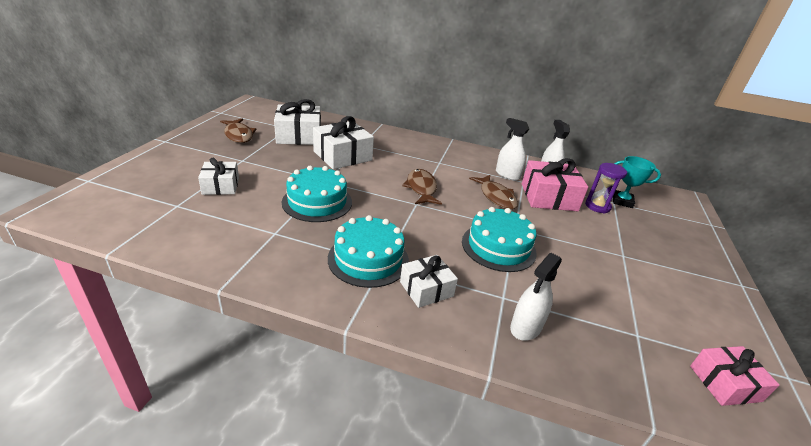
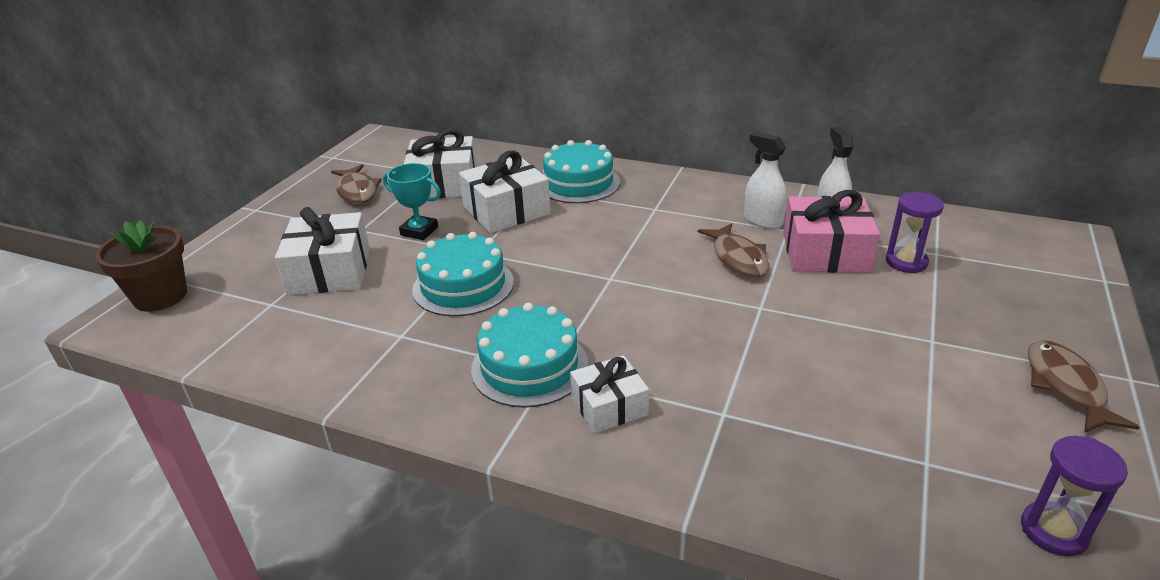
camera: 10 degrees right, 0 degrees up
white gift [198,158,239,195] -> white gift [275,207,370,295], size x1.62
brown fish [402,169,442,205] -> brown fish moved to [1028,340,1140,433]
turquoise cake [462,207,537,272] -> turquoise cake moved to [543,140,620,203]
white spray bottle [510,253,562,341] -> none
turquoise trophy [613,156,661,208] -> turquoise trophy moved to [383,163,441,240]
pink gift [690,346,779,406] -> purple hourglass [1021,436,1128,557]
none -> brown flower pot [95,221,187,312]

